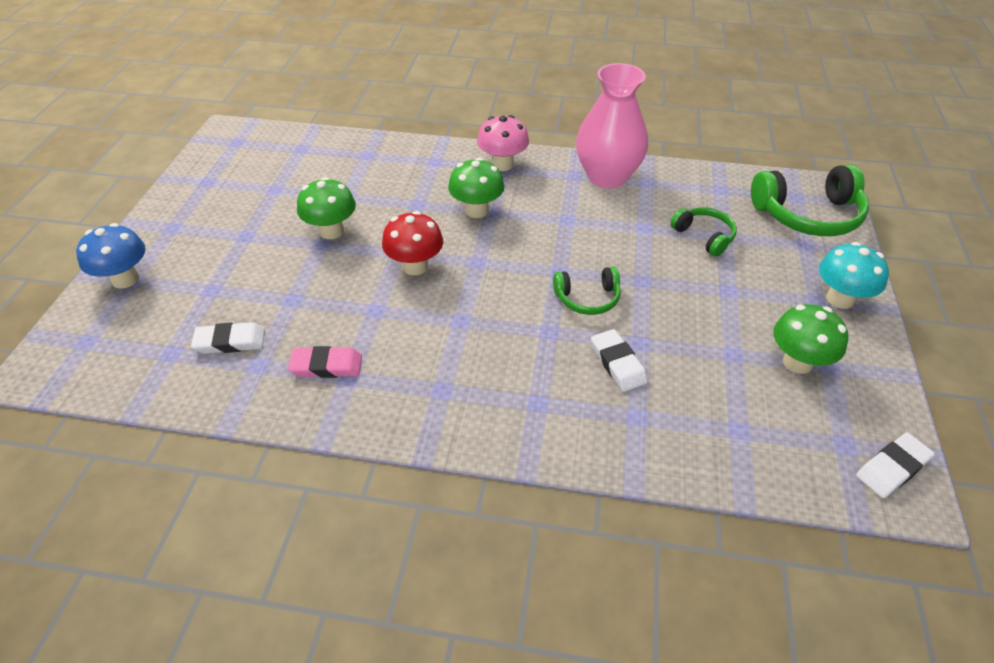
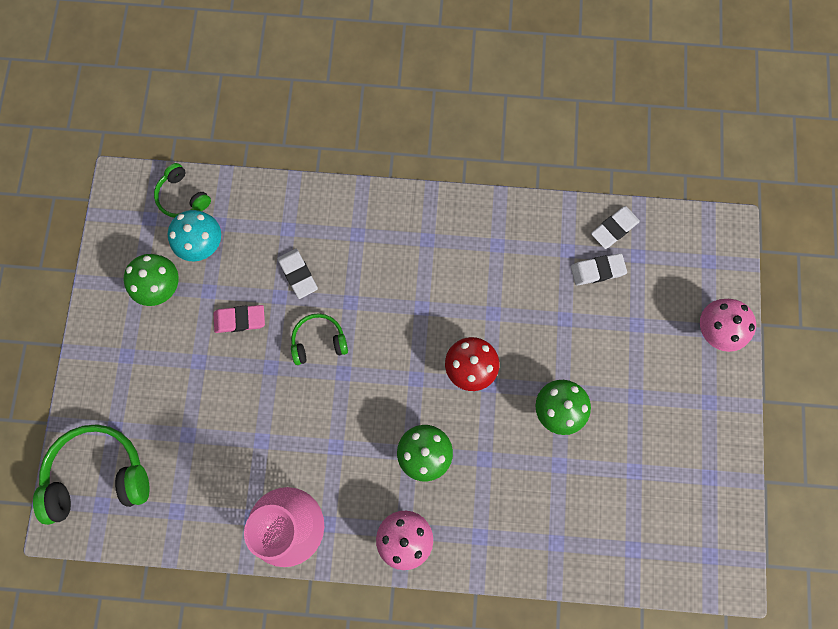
camera: 175 degrees right, 30 degrees up
blue mushroom [76,223,146,289] -> pink mushroom [700,299,756,352]
pink eraser [288,346,362,378] -> pink eraser moved to [214,305,265,333]
green headphones [670,207,737,257] -> green headphones moved to [154,163,211,218]
turquoise mushroom [819,242,889,309] -> turquoise mushroom moved to [168,210,221,261]
white eraser [856,433,935,498] -> white eraser moved to [591,206,640,249]

